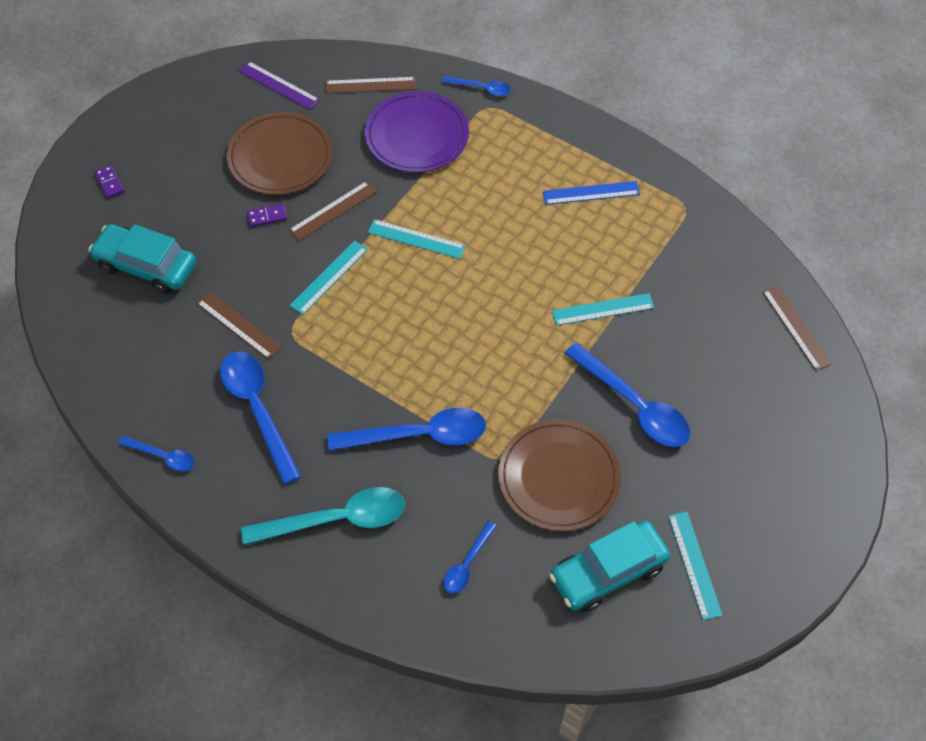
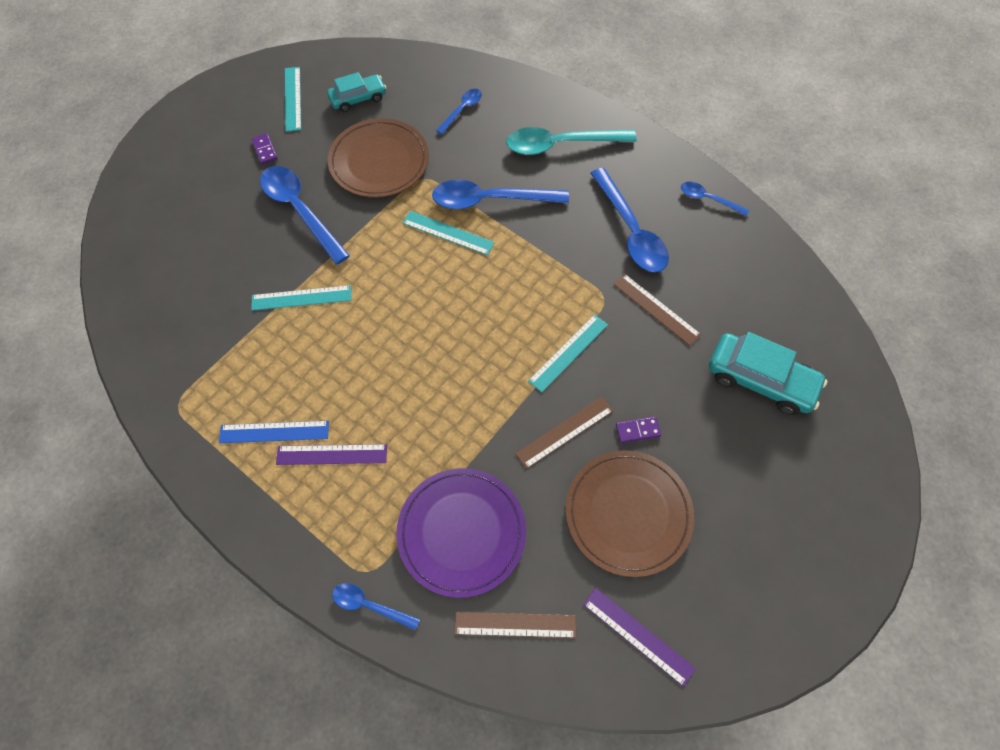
camera: 175 degrees left, 5 degrees up
purple domino [94,165,125,199] -> purple domino moved to [251,133,278,164]
turquoise ruler [368,219,466,259] -> turquoise ruler moved to [403,211,495,255]
turquoise car [549,520,670,612] -> turquoise car [327,72,386,112], size x0.64
brown ruler [762,285,832,371] -> none
none -> purple ruler [276,444,387,465]

